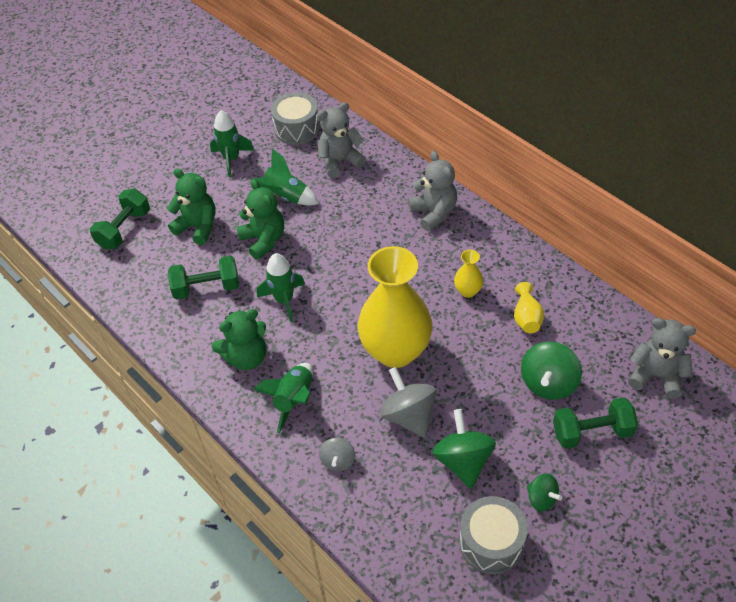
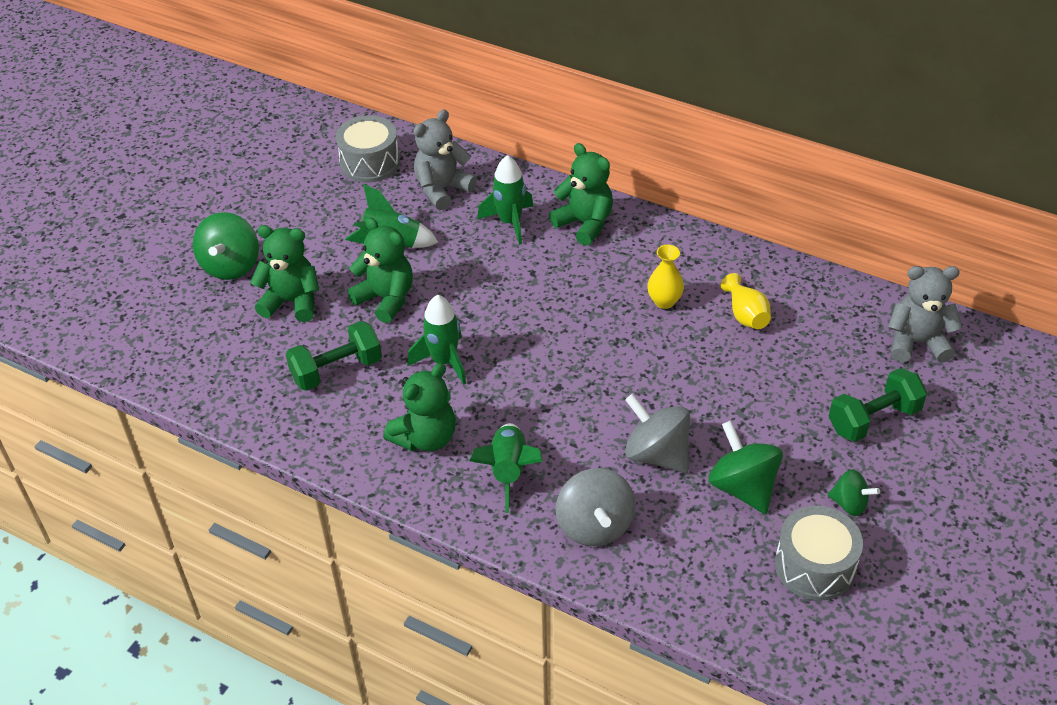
camera: 20 degrees left, 5 degrees down
green dumbbell [90,188,150,250] -> none
green rocket [210,110,255,177] -> green rocket moved to [477,155,533,245]
grey spinning top [319,438,355,471] -> grey spinning top [556,468,635,546], size x1.72
yellow vase [358,246,433,368] -> none
grey teddy bear [408,151,457,231] -> green teddy bear [549,143,613,246]
green spinning top [521,342,582,399] -> green spinning top moved to [193,212,259,280]

